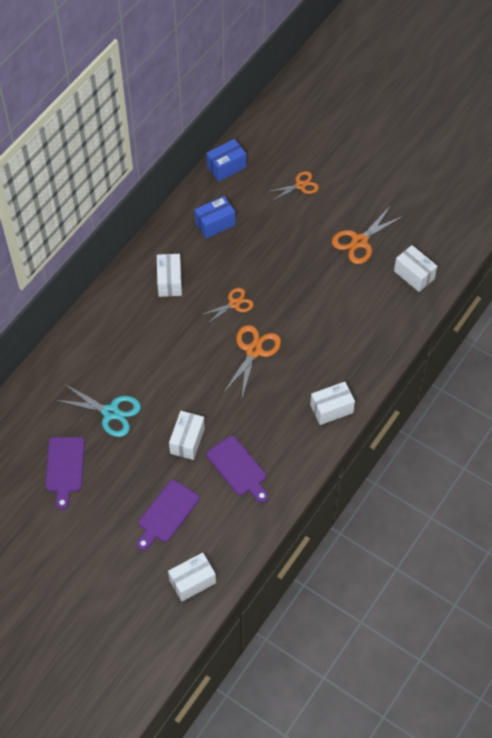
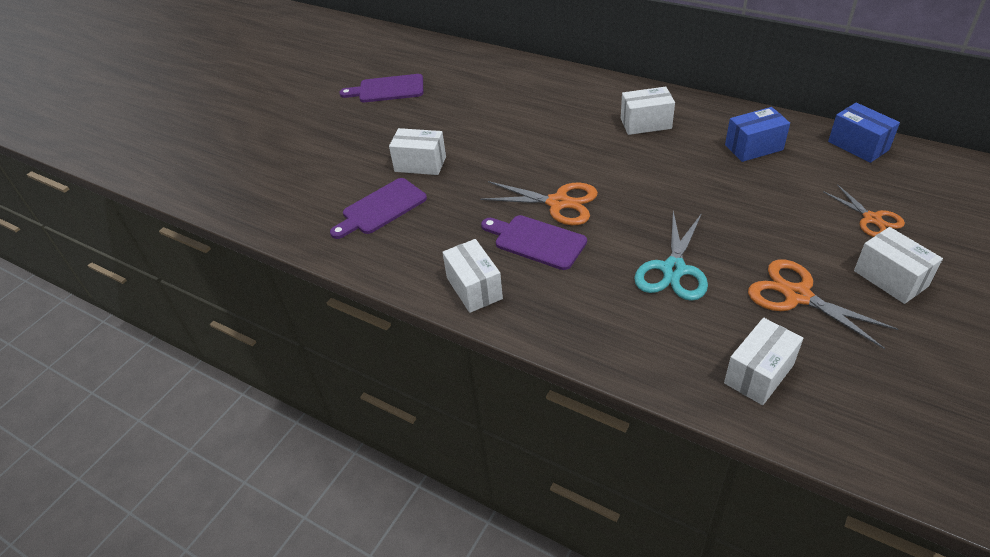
camera: 90 degrees right, 15 degrees down
turquoise scissors [55,383,141,437] -> turquoise scissors moved to [634,211,708,301]
purple cutting board [137,480,199,551] -> purple cutting board moved to [481,215,587,270]
white box [168,553,216,602] -> white box moved to [854,227,943,304]
blue box [194,196,235,239] -> blue box turned 75 degrees counterclockwise [725,107,790,162]
orange scissors [201,288,254,325] -> none

